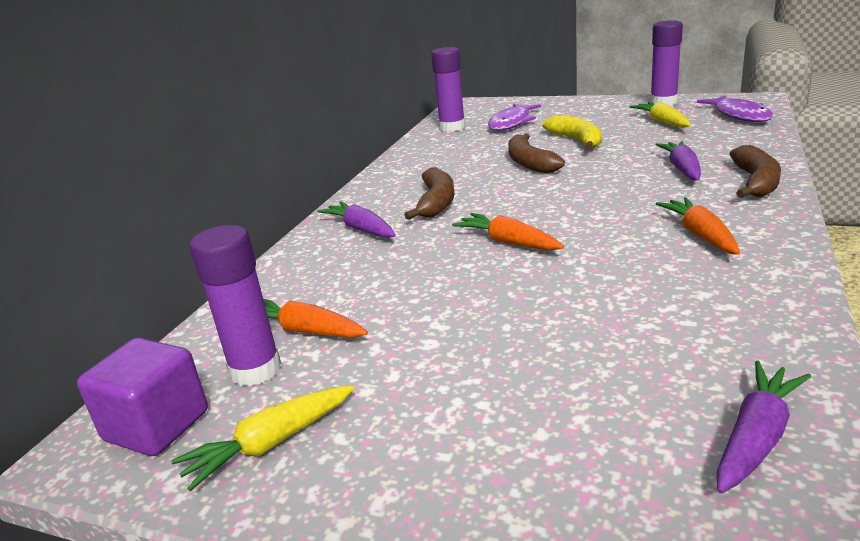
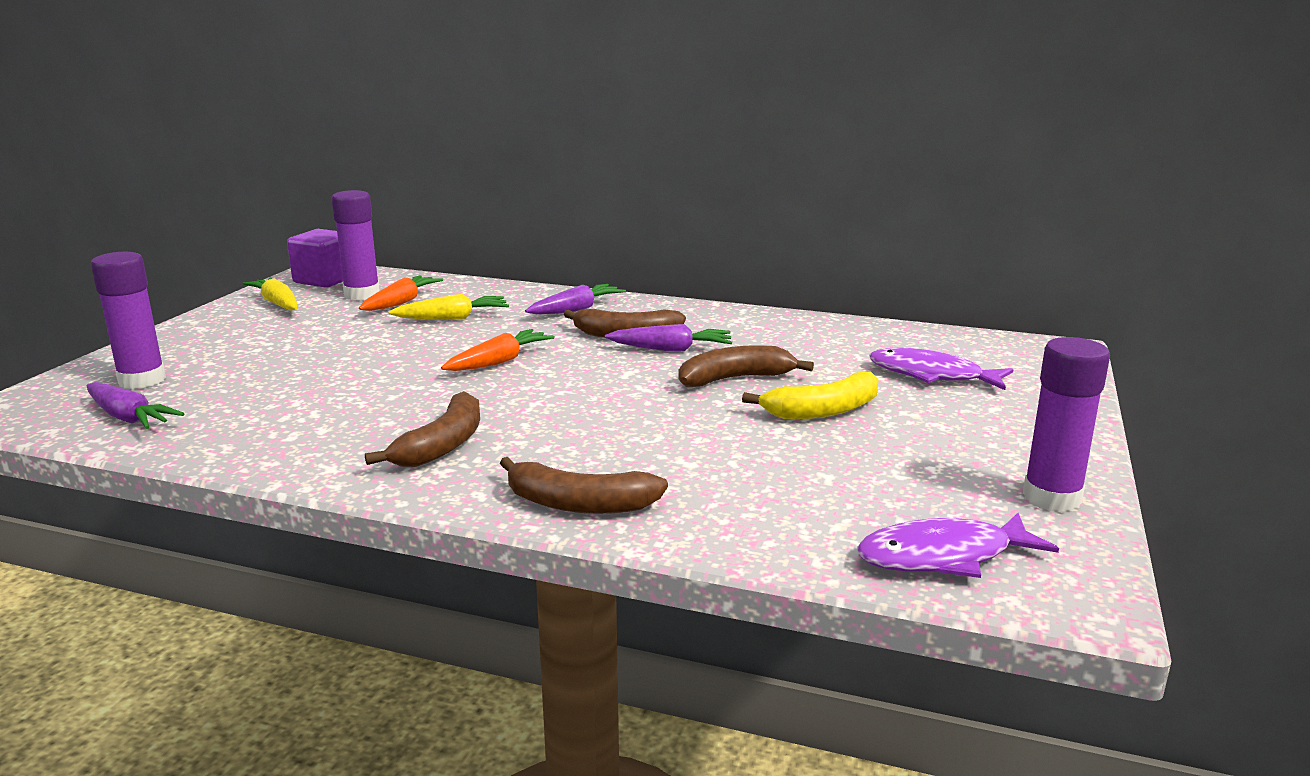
camera: 85 degrees right, 5 degrees down
purple glue stick [431,47,465,132] -> purple glue stick moved to [91,252,166,389]
yellow carrot [629,102,691,128] -> yellow carrot moved to [388,294,509,320]
purple carrot [656,141,701,181] -> purple carrot moved to [605,324,732,351]
orange carrot [656,197,740,255] -> brown banana [365,391,480,467]

